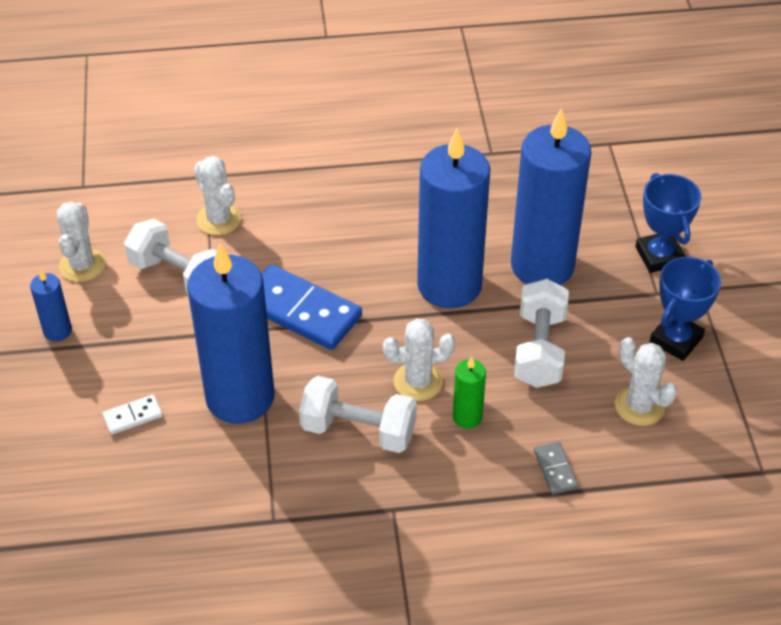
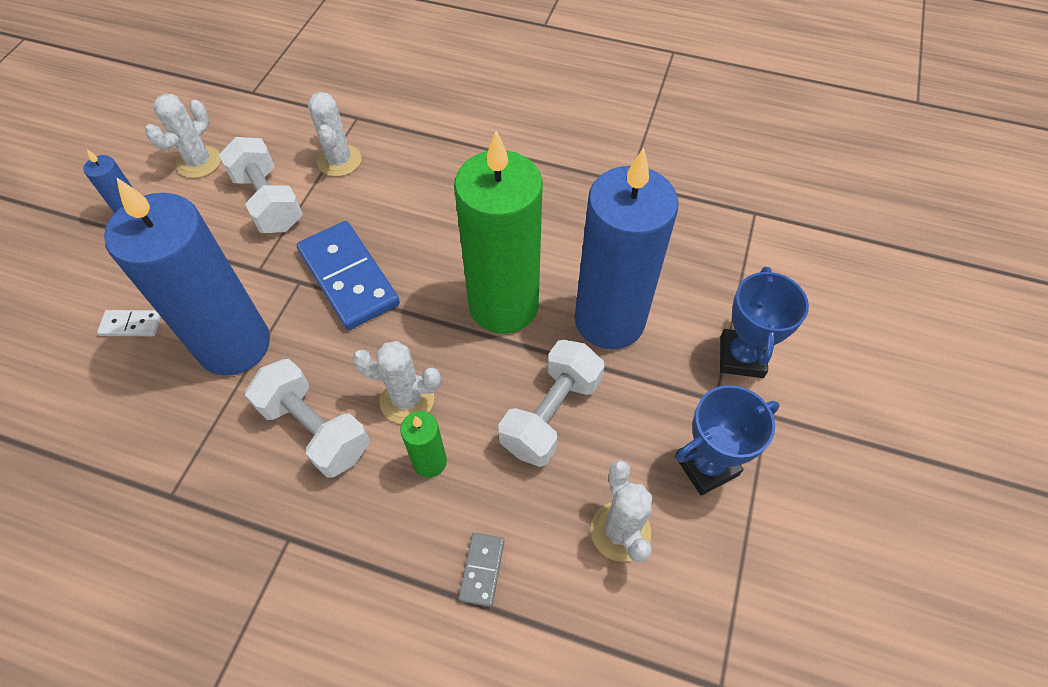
camera: 25 degrees right, 10 degrees up
blue candle [417,129,490,308] -> green candle [454,131,543,334]

